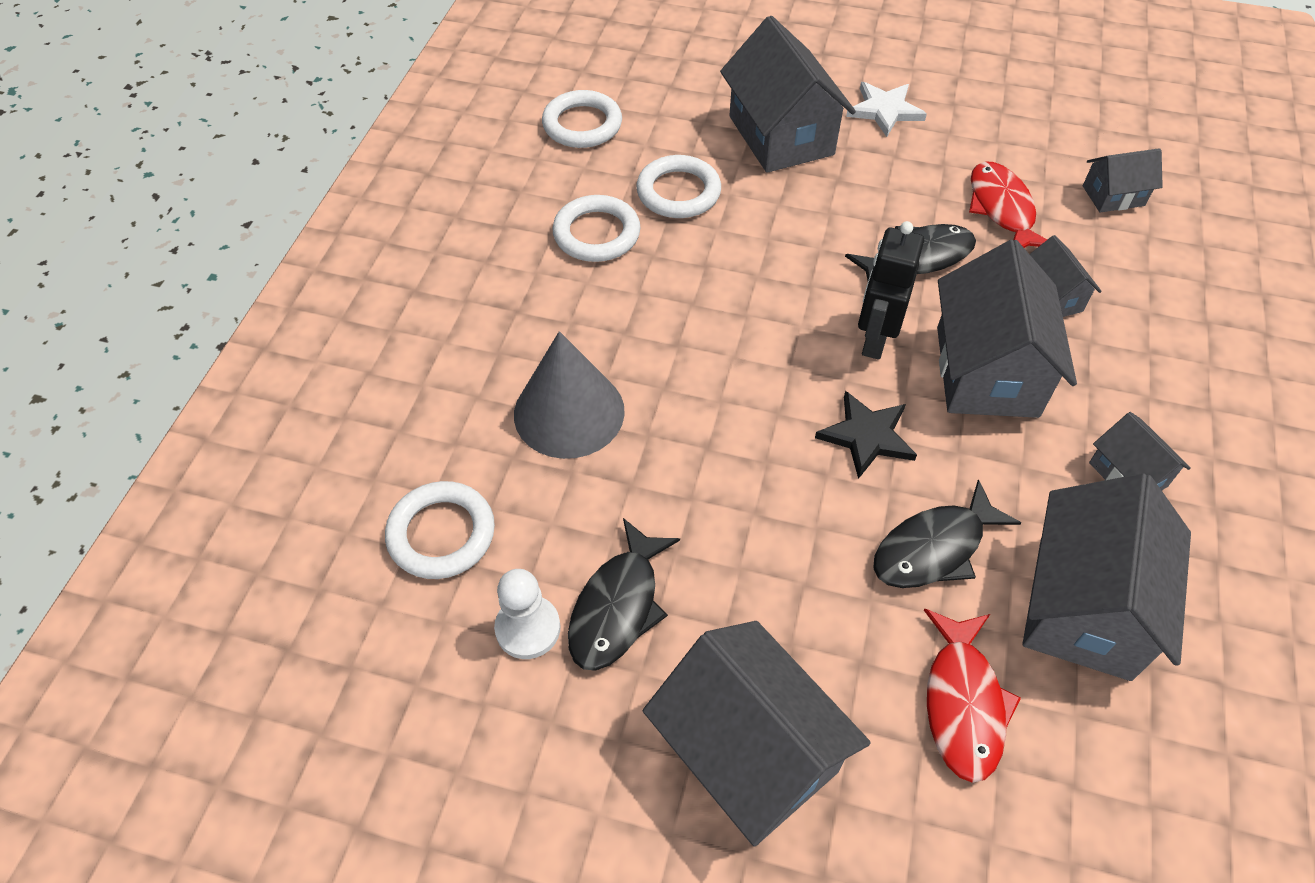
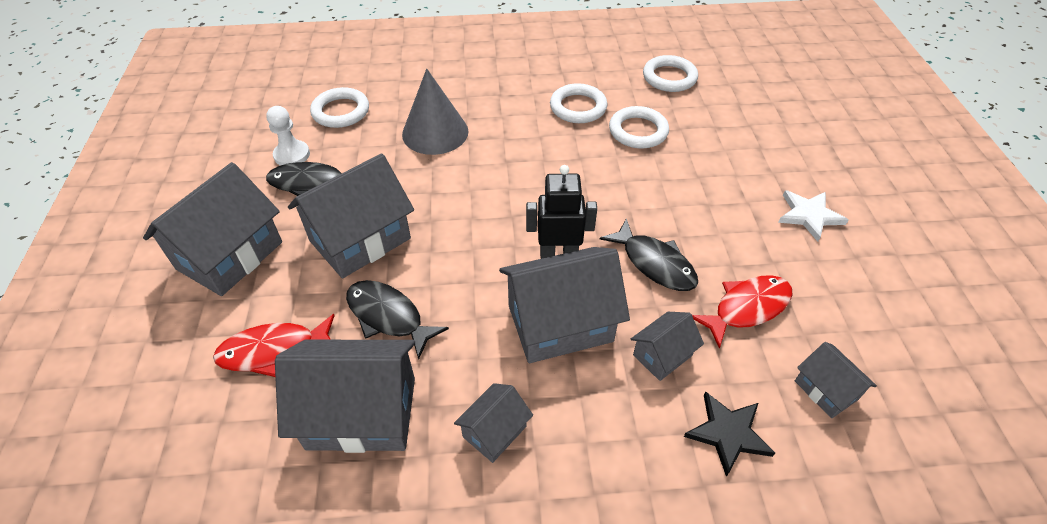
camera: 70 degrees right, 5 degrees down
grey house [720,16,856,173] -> grey house moved to [288,154,414,278]
black star [815,391,917,479] -> black star moved to [684,392,775,477]

